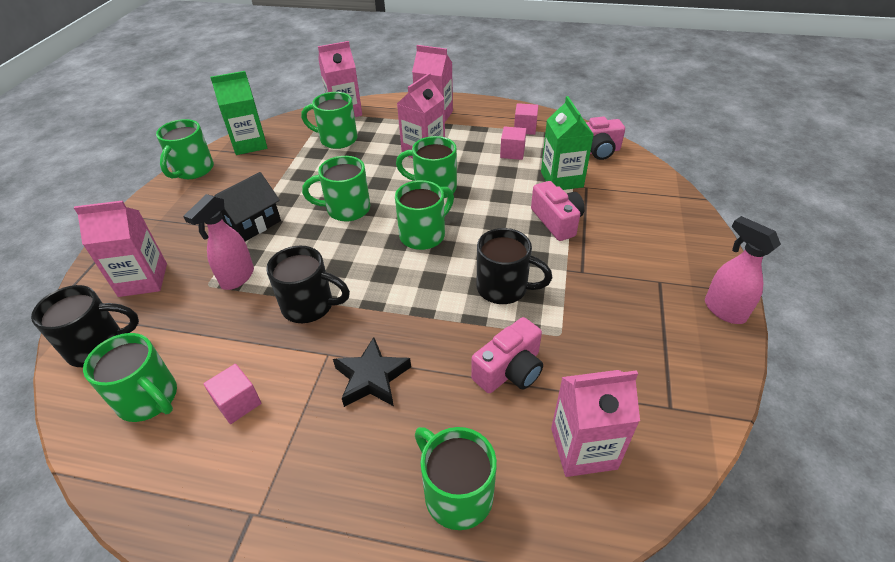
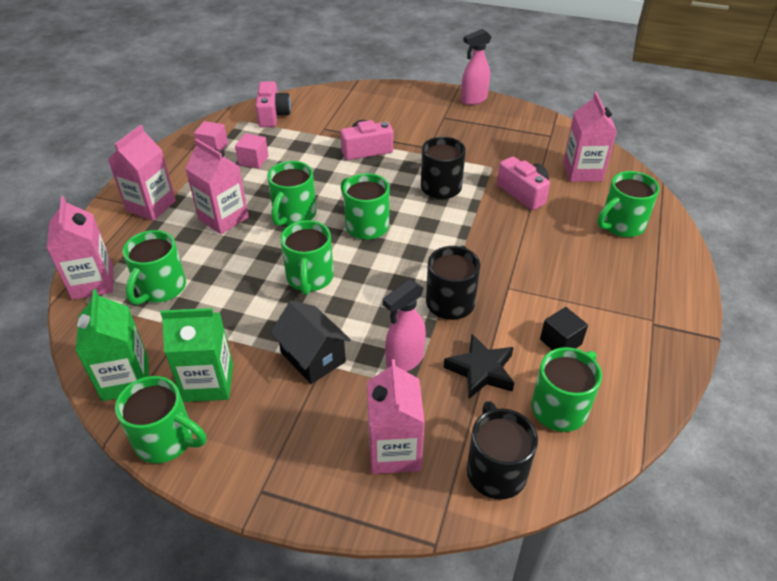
camera: 85 degrees left, 0 degrees up
pink spray bottle [183,194,254,290] -> pink spray bottle turned 105 degrees clockwise [383,280,426,372]
pink cube [203,364,261,424] -> black cube [540,307,588,350]
black star [333,337,411,407] -> black star moved to [444,334,514,399]
green carton [541,96,594,190] -> green carton moved to [160,308,233,402]

